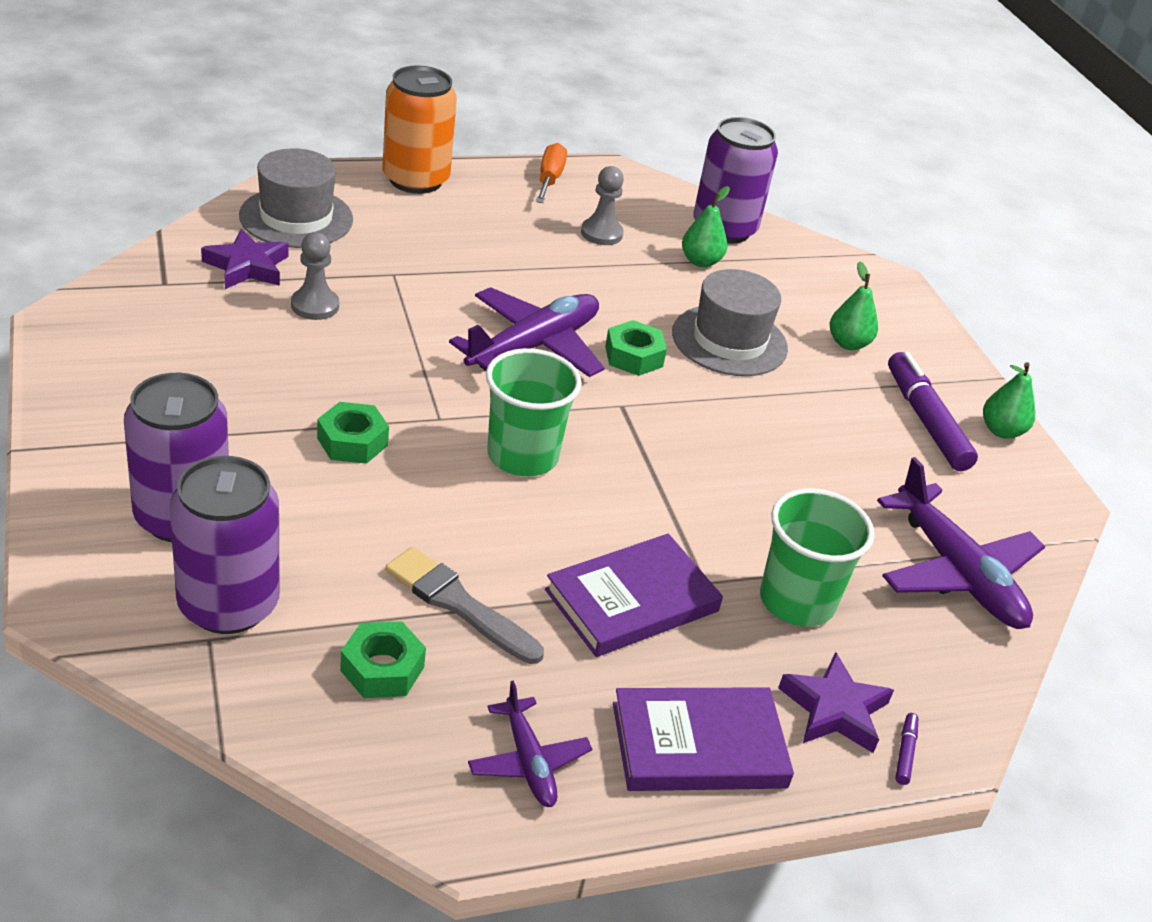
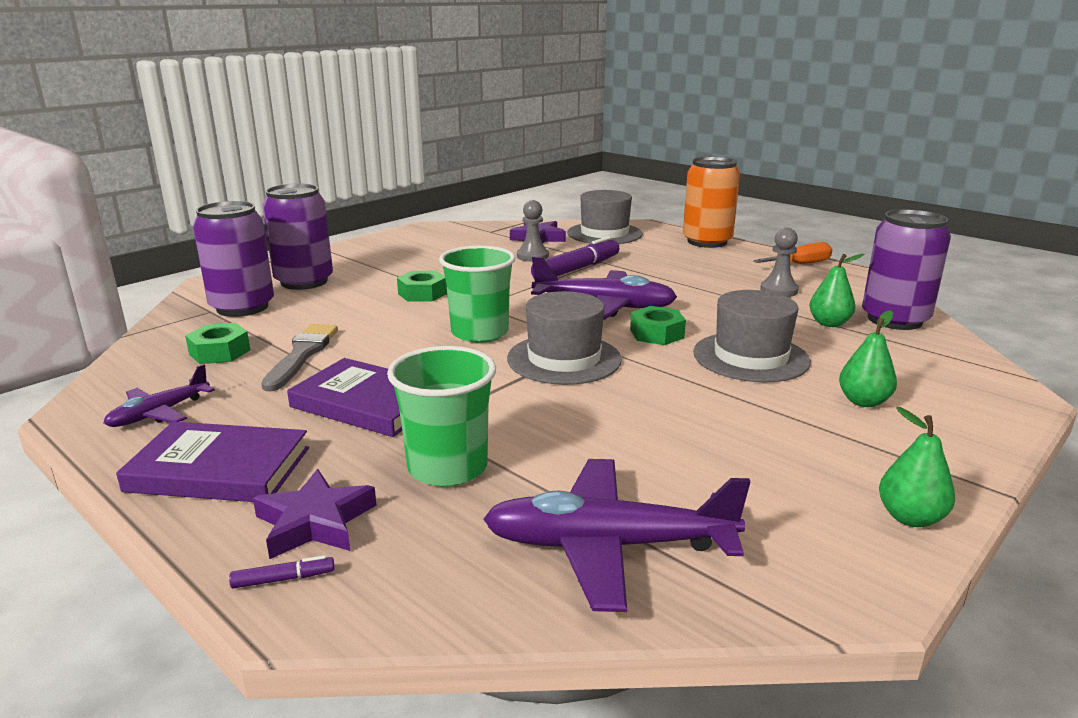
camera: 65 degrees right, 15 degrees down
purple book [613,687,794,791] -> purple book turned 45 degrees counterclockwise [116,422,309,502]
purple plane [877,457,1045,629] -> purple plane turned 60 degrees clockwise [483,459,750,612]
purple marker [888,352,978,471] -> purple marker moved to [531,236,619,278]
none -> grey hat [507,291,622,385]

